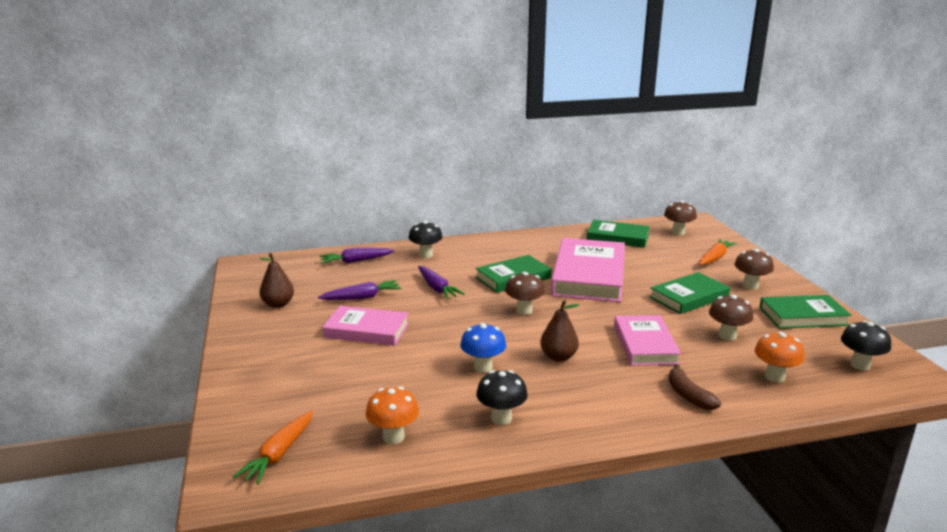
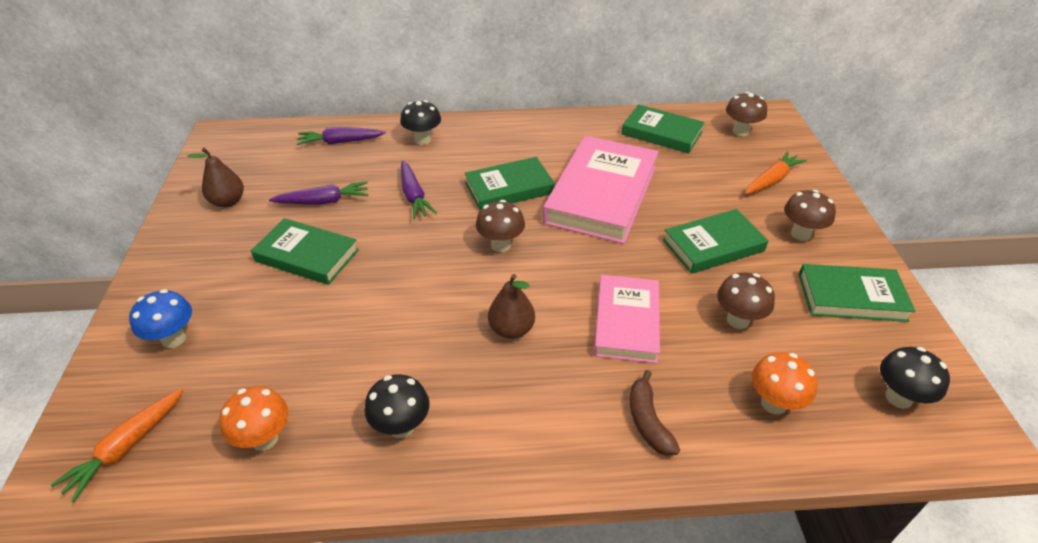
camera: 10 degrees right, 20 degrees up
pink book [322,306,409,346] -> green book [251,218,359,285]
blue mushroom [460,323,506,373] -> blue mushroom moved to [129,289,192,348]

